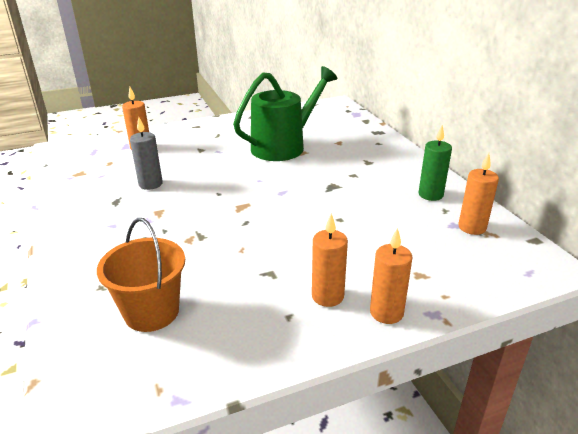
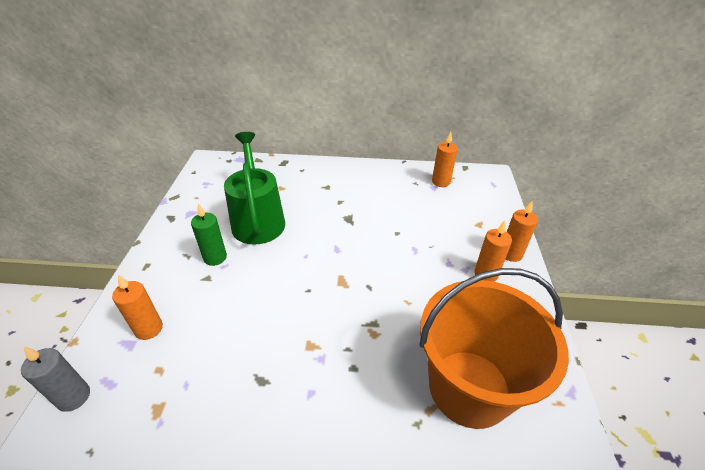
camera: 65 degrees left, 10 degrees up
orange bucket [97,218,185,332] -> orange bucket [419,268,569,429], size x1.68
grey candle [130,117,163,190] -> grey candle moved to [21,346,90,412]
green candle [418,125,452,201] -> green candle moved to [191,203,227,266]

